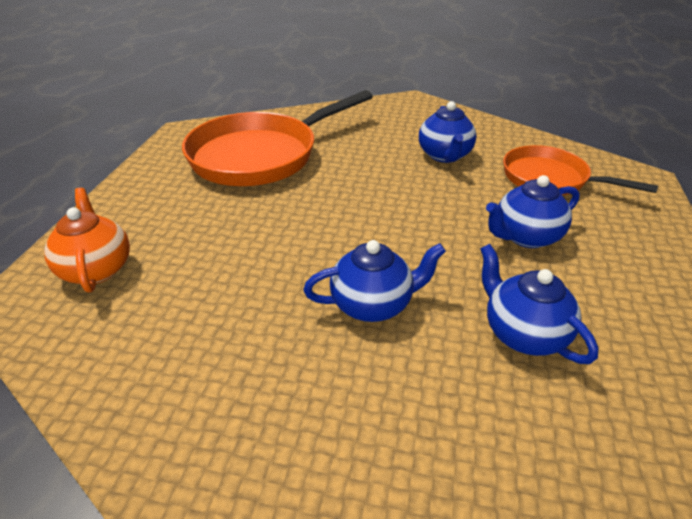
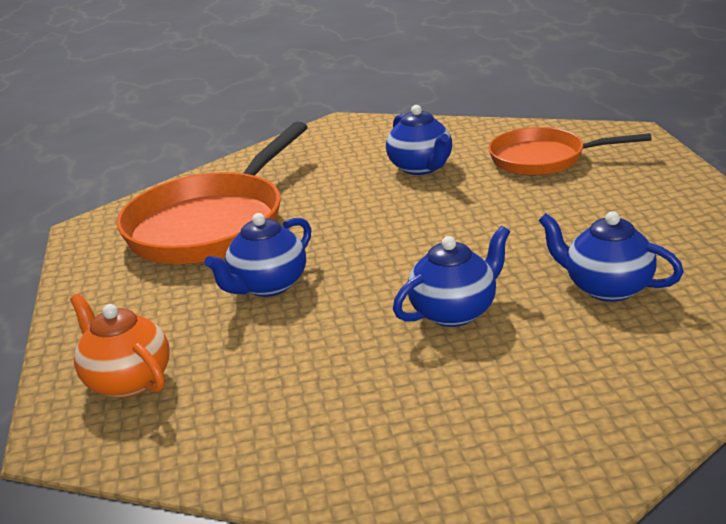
camera: 20 degrees left, 10 degrees down
blue teapot [486,175,580,248] -> blue teapot moved to [204,213,311,297]

